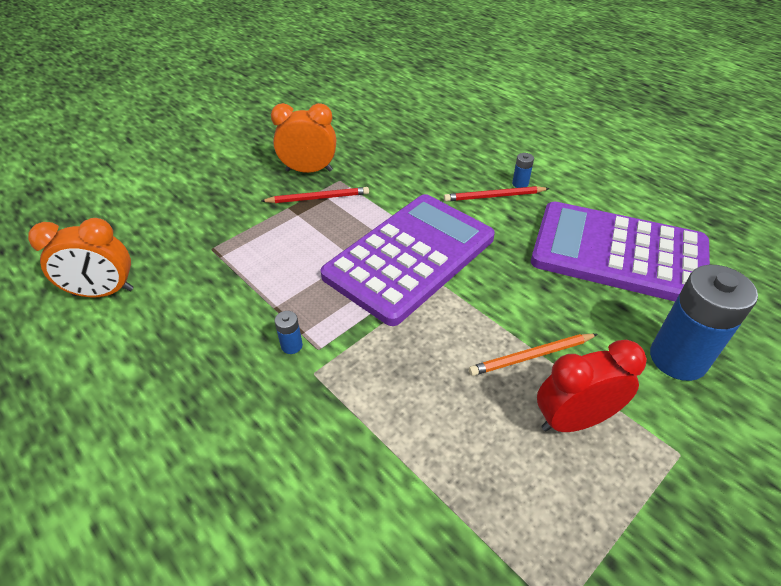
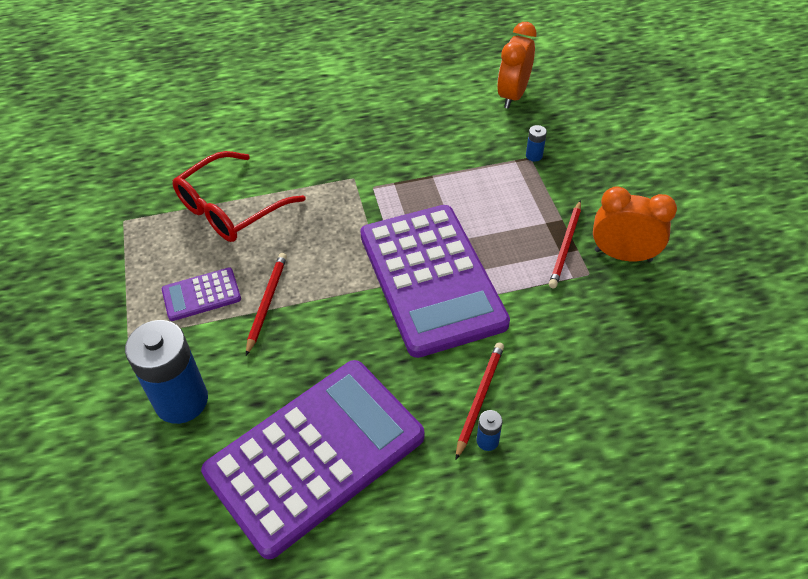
camera: 120 degrees right, 5 degrees up
orange clock [271,103,336,173] -> orange clock turned 105 degrees counterclockwise [593,186,677,262]
blue battery [275,311,303,354] -> blue battery moved to [526,125,547,162]
orange pencil [469,334,598,376] -> red pencil [246,253,287,356]
red clock [537,340,647,432] -> purple calculator [162,268,241,321]
none -> red glasses [172,151,306,242]

